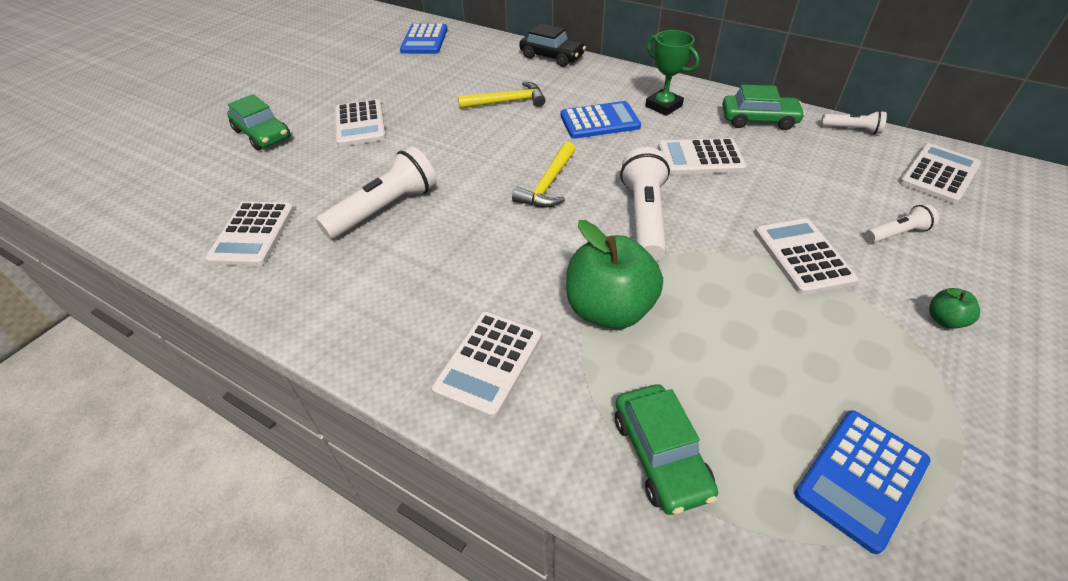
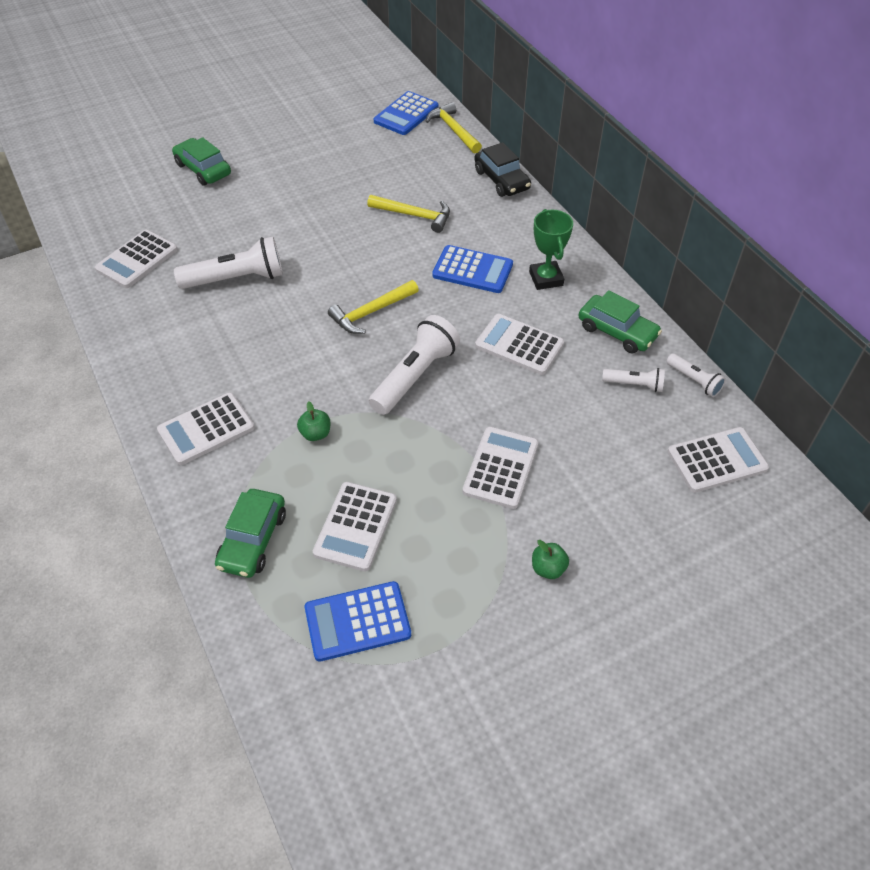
camera: 30 degrees right, 5 degrees up
green car [227,94,291,151] -> green car turned 150 degrees clockwise [172,137,231,186]
white calculator [335,99,386,147] -> white calculator moved to [313,482,397,572]
green apple [566,220,663,329] -> green apple [297,401,331,441], size x0.43
white flashlight [865,204,939,243] -> white flashlight moved to [602,368,665,392]
none -> yellow hammer [426,102,482,153]

